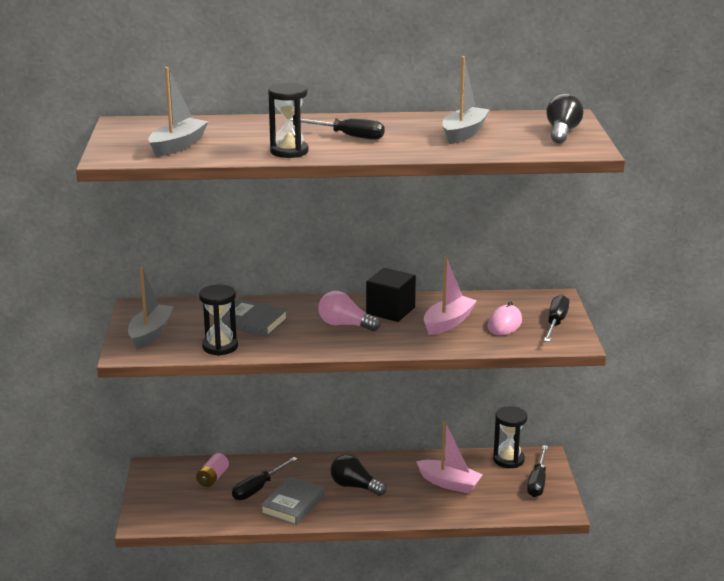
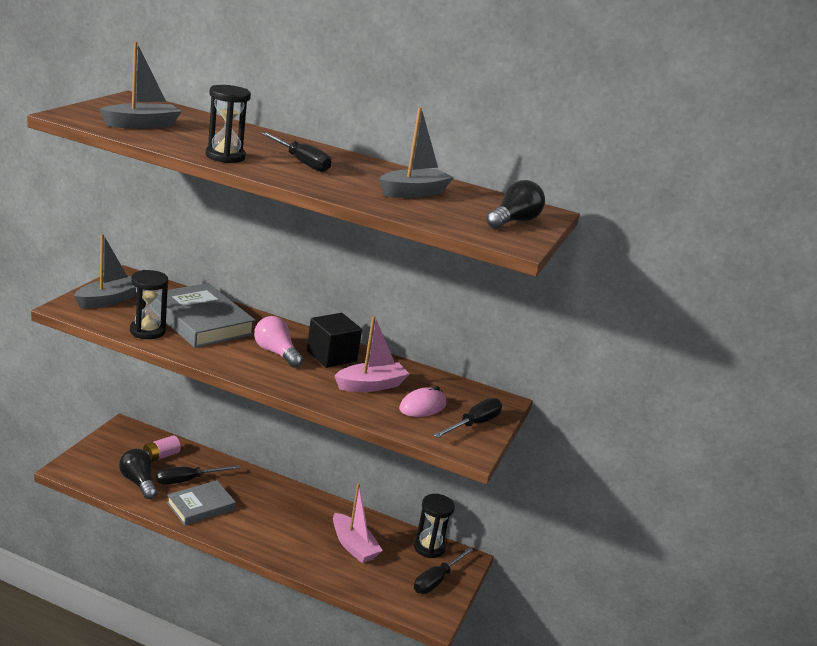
camera: 20 degrees right, 0 degrees up
grey book [221,298,288,337] -> grey book [151,283,255,348], size x1.58
black light bulb [330,454,386,496] -> black light bulb moved to [119,449,157,499]

